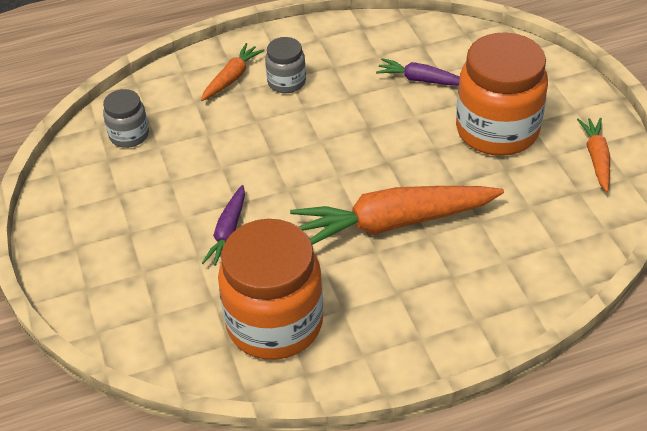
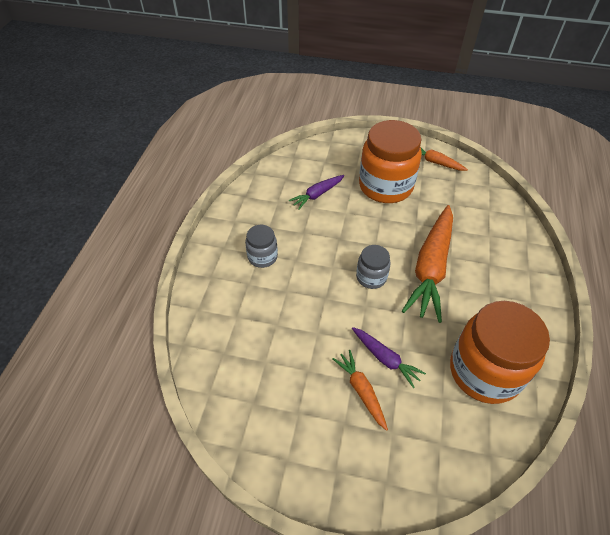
camera: 60 degrees left, 5 degrees up
grey jar [103,89,149,148] -> grey jar moved to [356,245,391,289]
orange carrot [201,43,265,101] -> orange carrot moved to [332,350,388,431]

